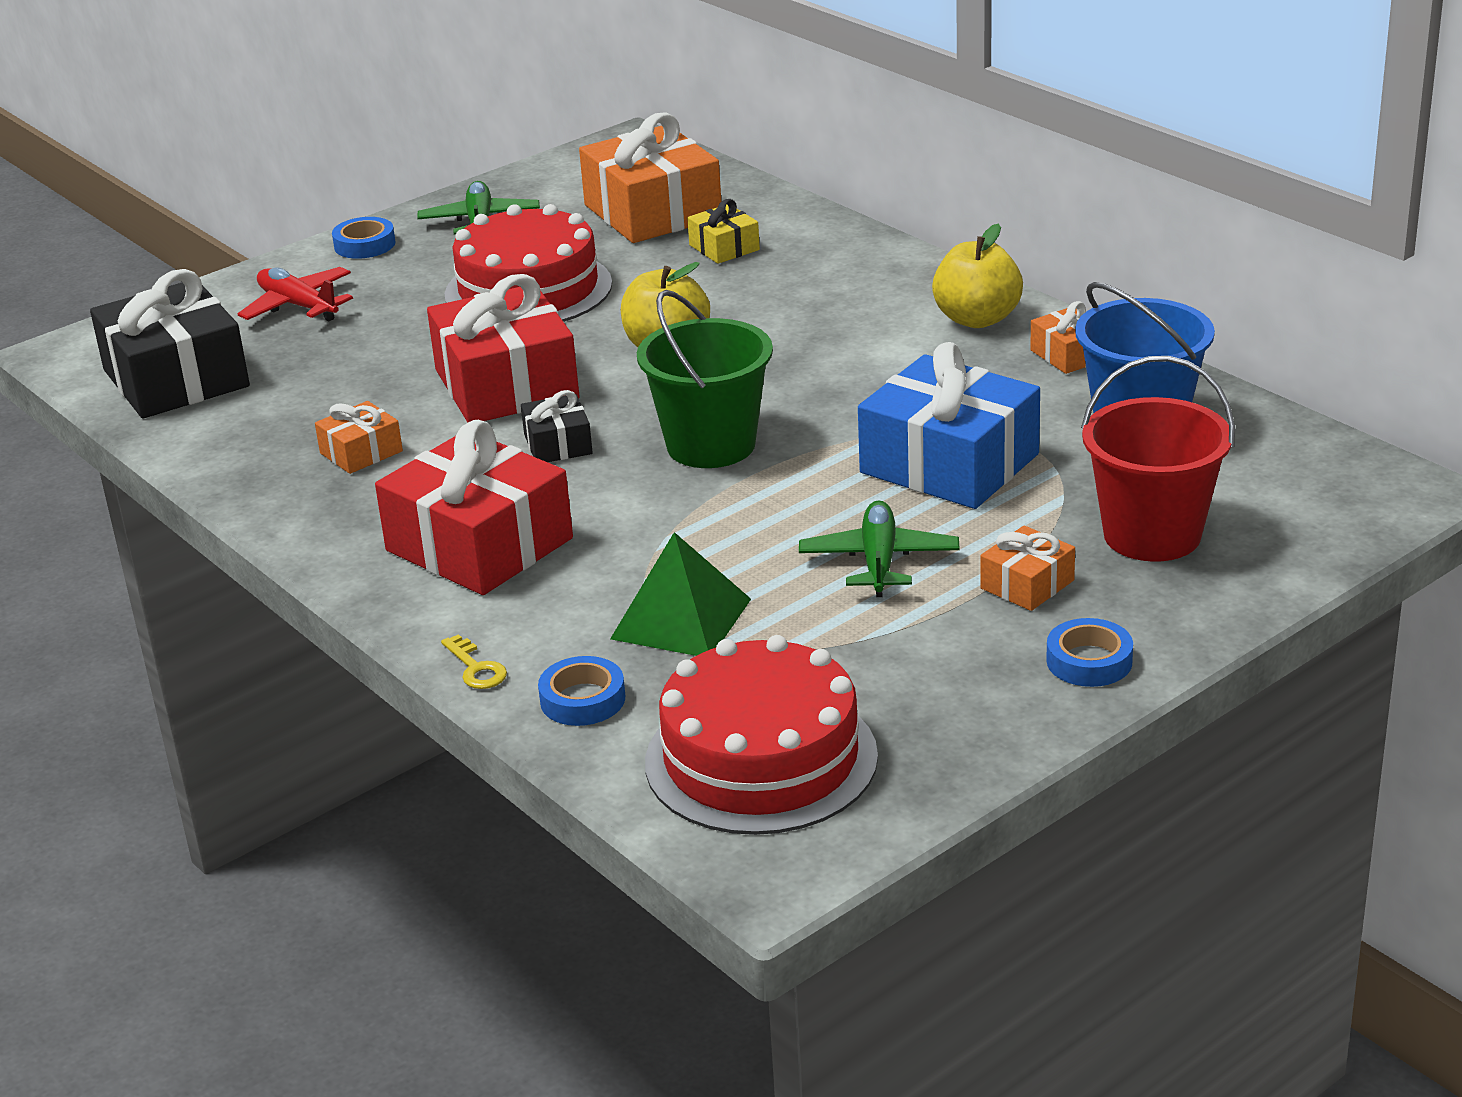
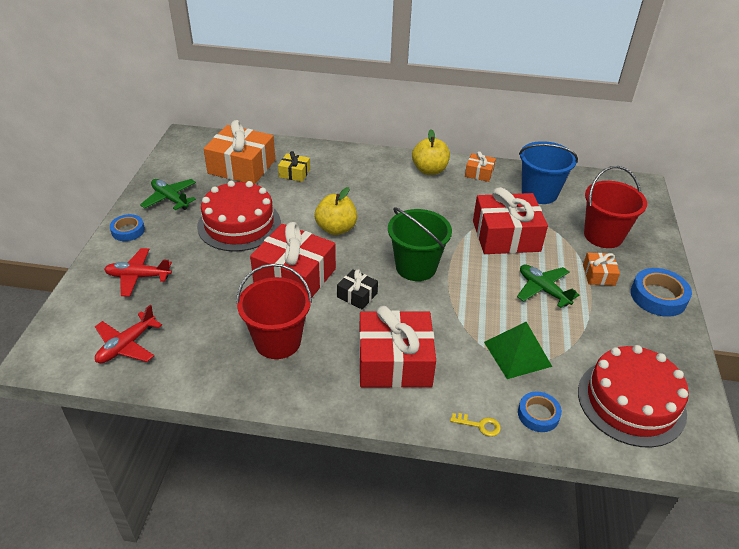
camera: 45 degrees left, 10 degrees up
black gift [90,269,250,418] -> red plane [95,305,162,363]
orange gift [315,401,403,474] -> red bucket [236,263,312,359]
blue gift [858,342,1040,509] -> red gift [473,187,548,254]
blue tape [1046,618,1133,687] -> blue tape [631,268,692,317], size x1.57

